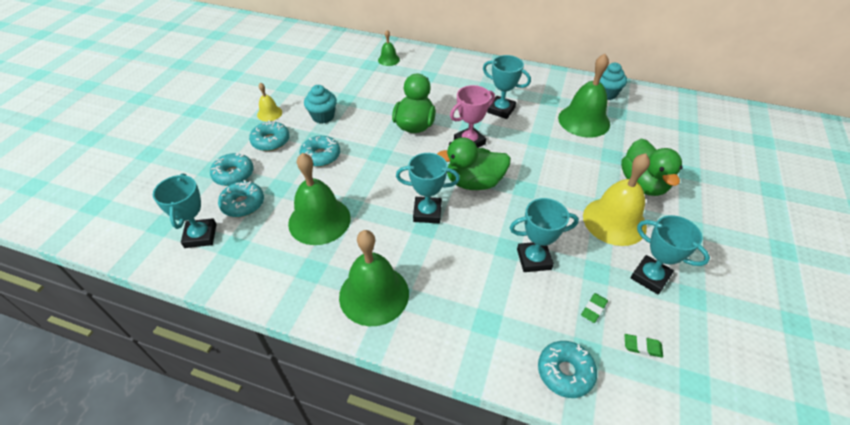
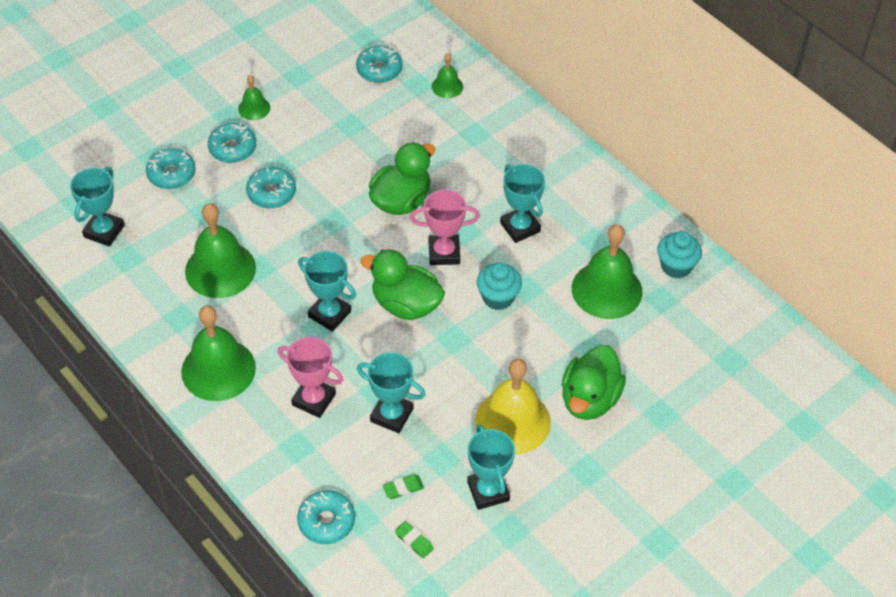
camera: 30 degrees right, 5 degrees up
turquoise donut [218,180,264,217] -> turquoise donut moved to [356,46,402,83]
yellow bell [257,82,282,122] -> green bell [238,75,270,120]
turquoise cupcake [304,85,337,124] -> turquoise cupcake moved to [477,263,522,310]
none -> pink trophy [278,337,343,418]

